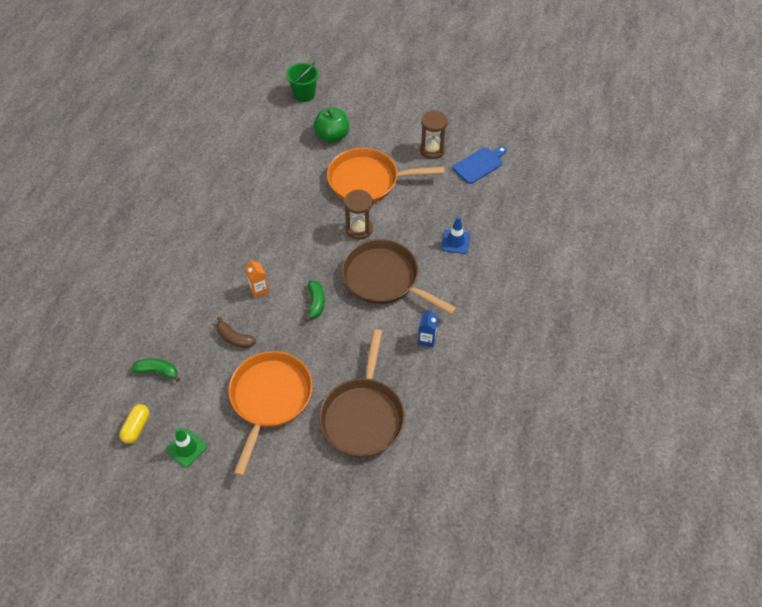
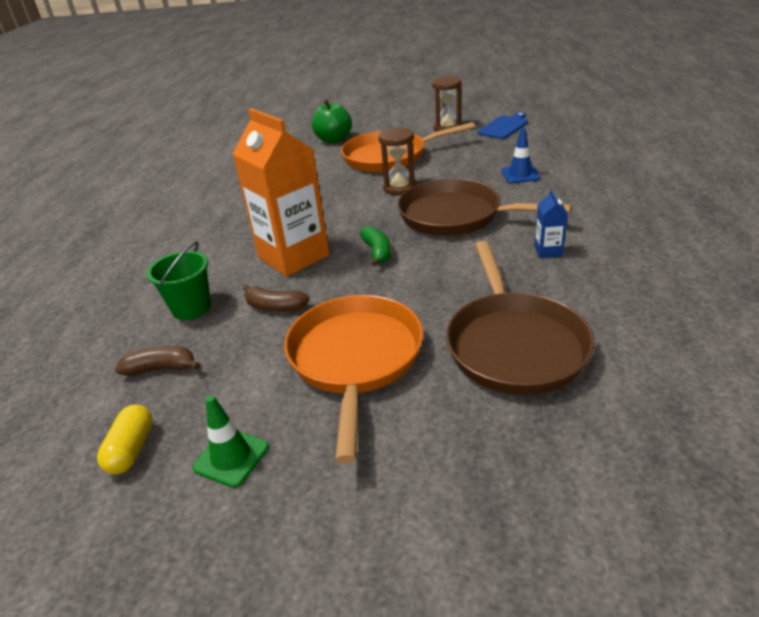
camera: 10 degrees left, 20 degrees down
green banana [132,358,180,382] -> brown banana [115,346,200,376]
orange carton [245,260,269,298] -> orange carton [233,108,330,277], size x2.44
green bucket [286,62,319,102] -> green bucket moved to [146,242,211,320]

